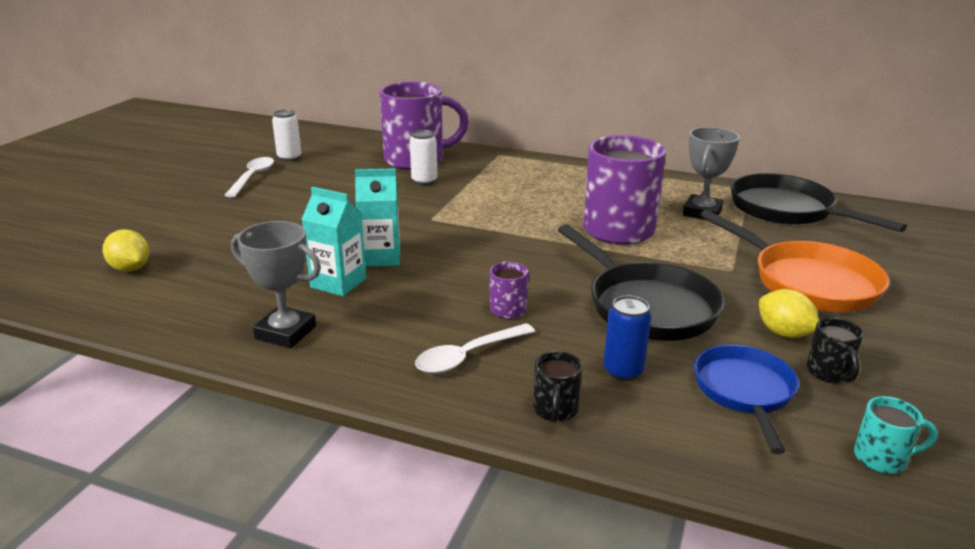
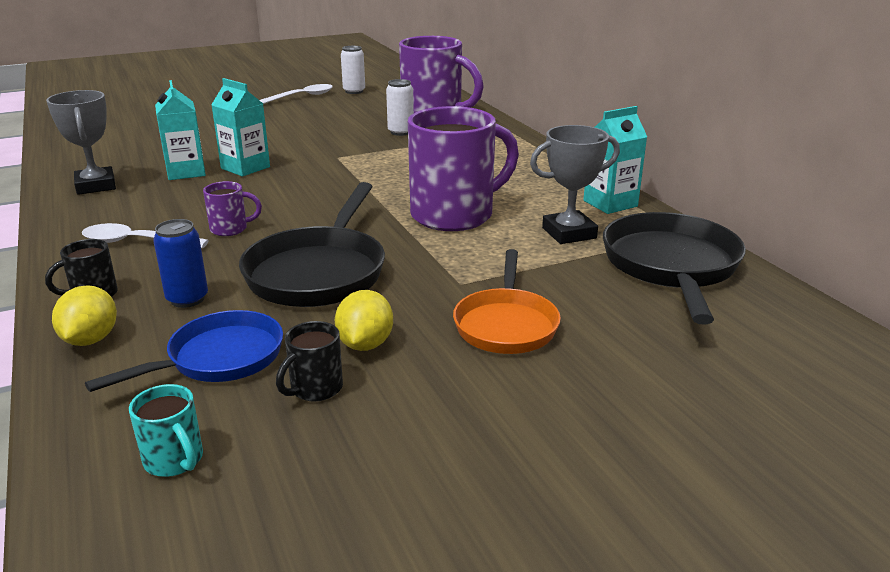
camera: 45 degrees right, 0 degrees up
yellow lemon [102,229,149,272] -> yellow lemon moved to [52,285,117,346]
orange pan [699,210,889,312] -> orange pan [453,249,561,354], size x0.67
none -> turquoise carton [583,106,647,214]

